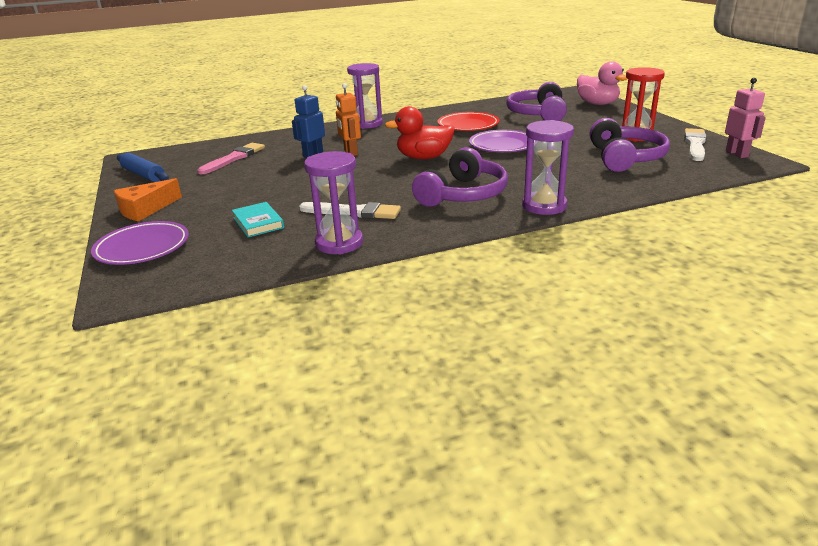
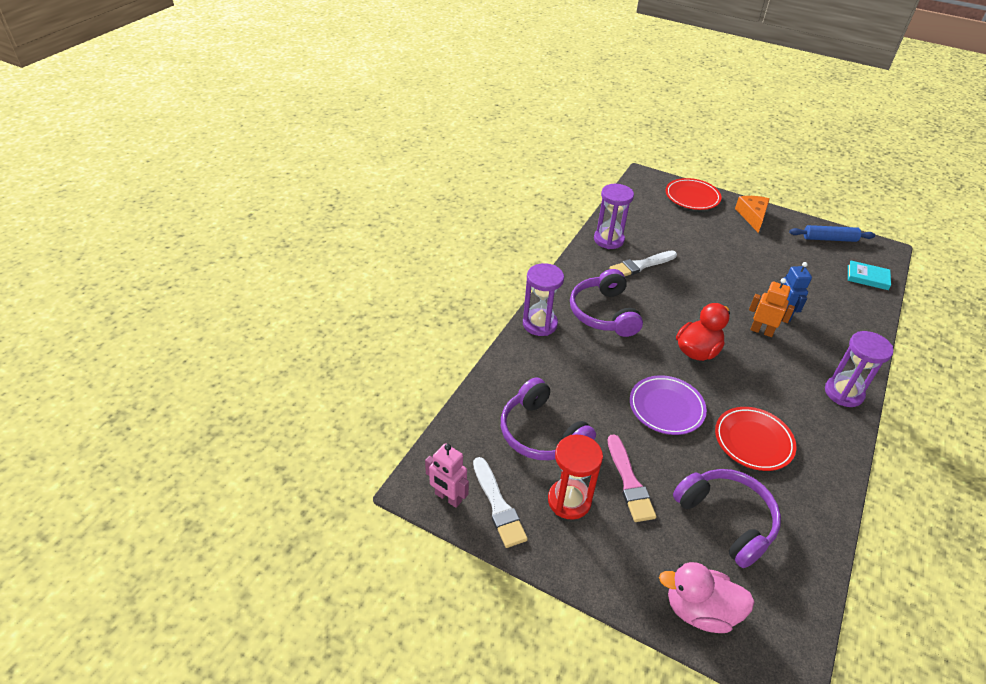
camera: 135 degrees right, 15 degrees up
purple plate [91,221,189,265] -> red plate [666,178,721,210]
pink brush [197,143,265,174] -> pink brush moved to [608,434,657,522]
turquoise book [232,202,284,237] -> turquoise book moved to [848,260,891,290]

